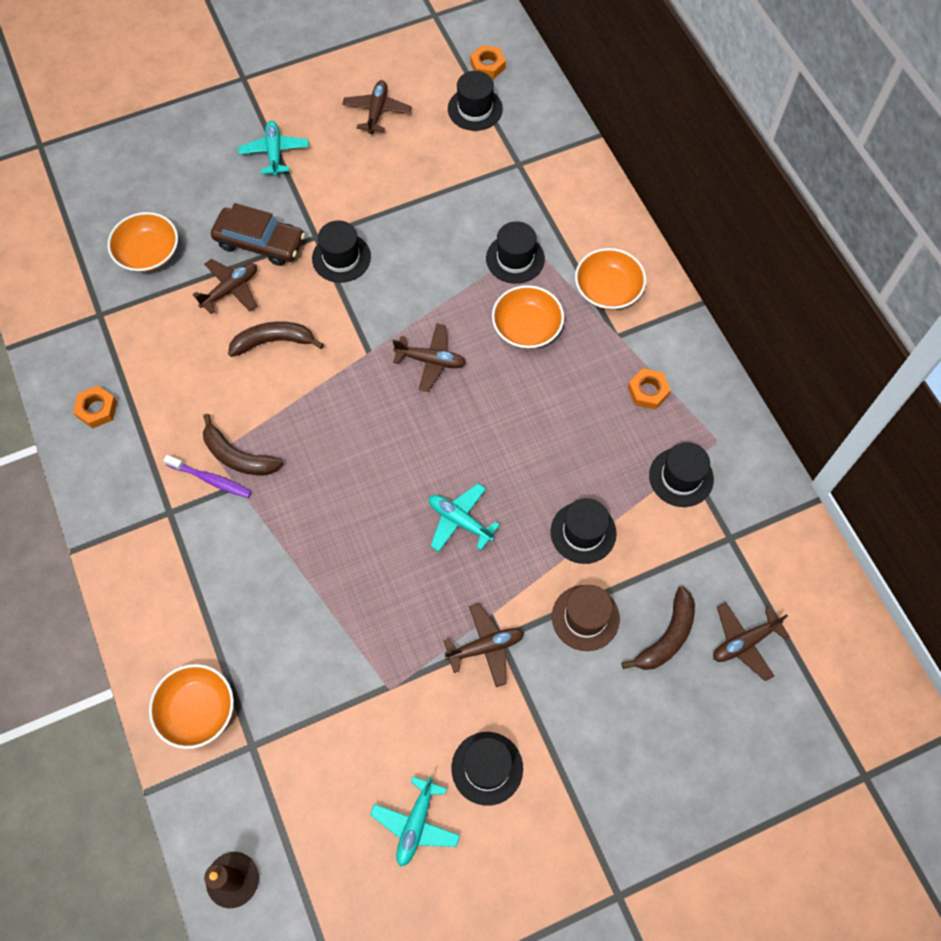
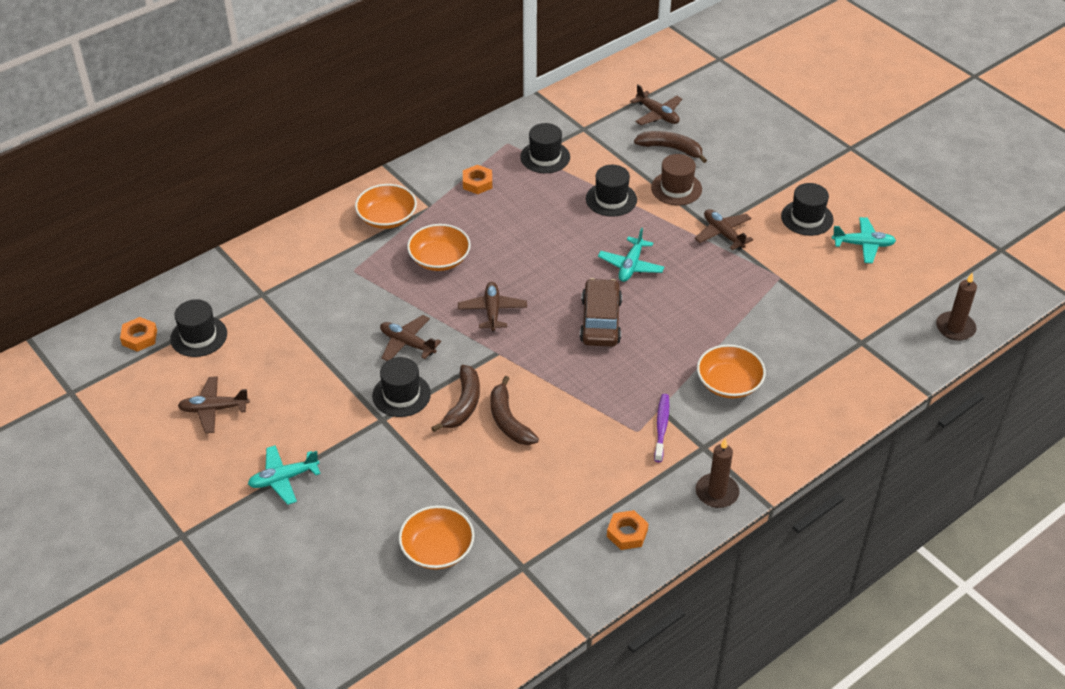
camera: 105 degrees left, 20 degrees down
orange bowl [149,664,234,749] -> orange bowl moved to [697,344,766,398]
brown plane [192,259,257,314] -> brown plane moved to [380,315,441,361]
brown banana [203,414,283,475] -> brown banana moved to [431,365,480,432]
brown car [211,203,305,266] -> brown car moved to [580,278,622,347]
black hat [486,221,545,284] -> none
none -> brown candle [696,438,740,508]

